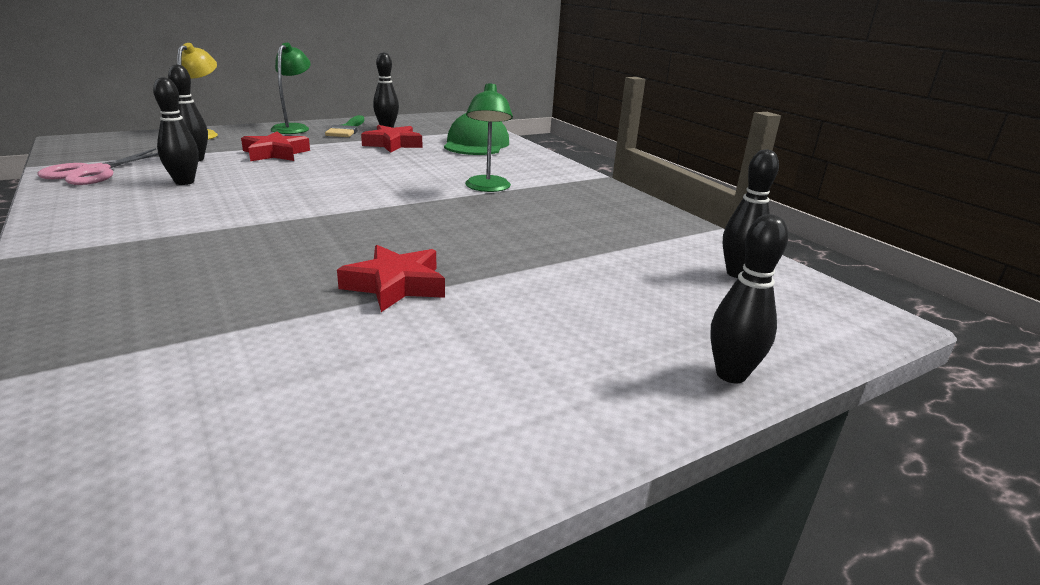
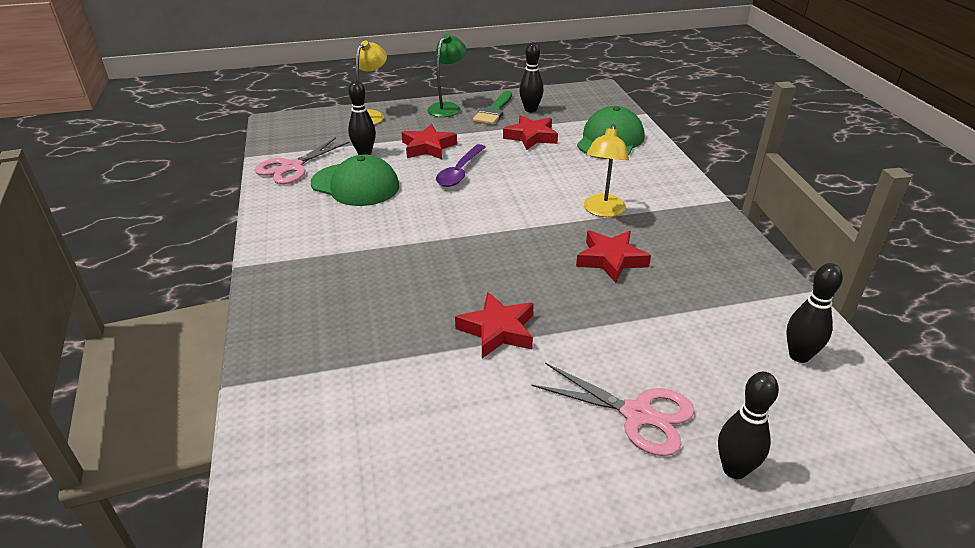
camera: 20 degrees right, 10 degrees up
black bowling pin [153,77,199,185] -> green cap [311,154,399,206]
green lamp [465,83,513,192] -> yellow lamp [584,124,629,217]
none -> purple spoon [436,144,486,187]
none -> pink scissors [531,363,695,456]
none -> red star [576,231,651,283]

